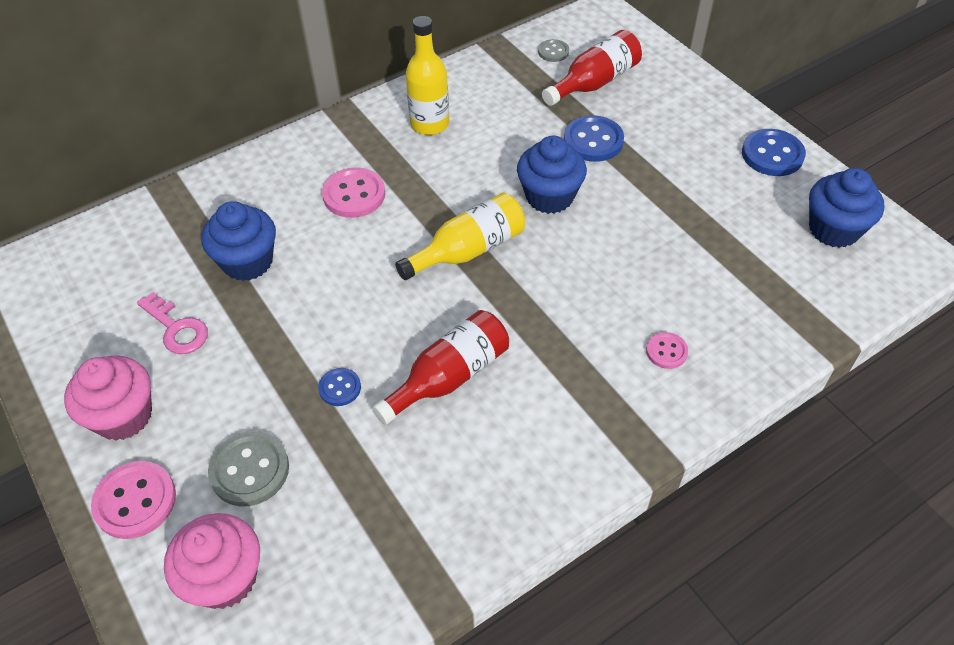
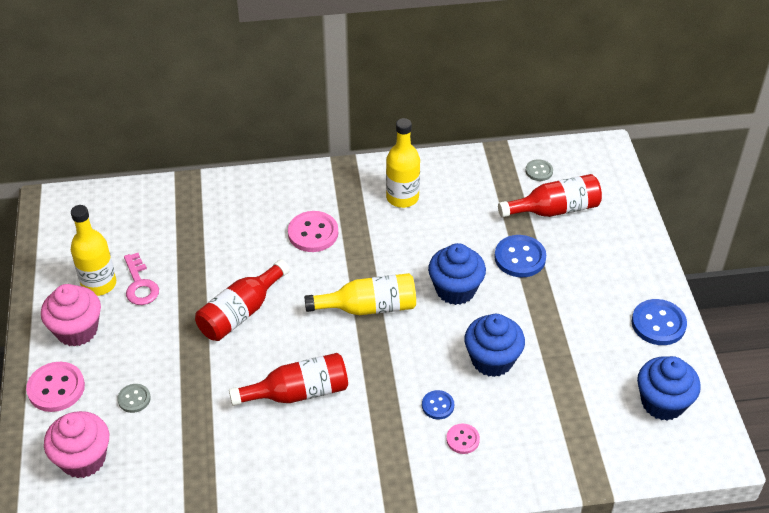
camera: 25 degrees right, 5 degrees down
blue cupcake [202,201,276,281] -> blue cupcake moved to [464,314,525,377]
grey button [208,431,289,507] -> grey button [117,384,151,413], size x0.57
blue button [318,368,361,406] -> blue button moved to [422,390,454,419]
none -> yellow bottle [71,205,116,296]
none -> red bottle [195,259,290,341]

